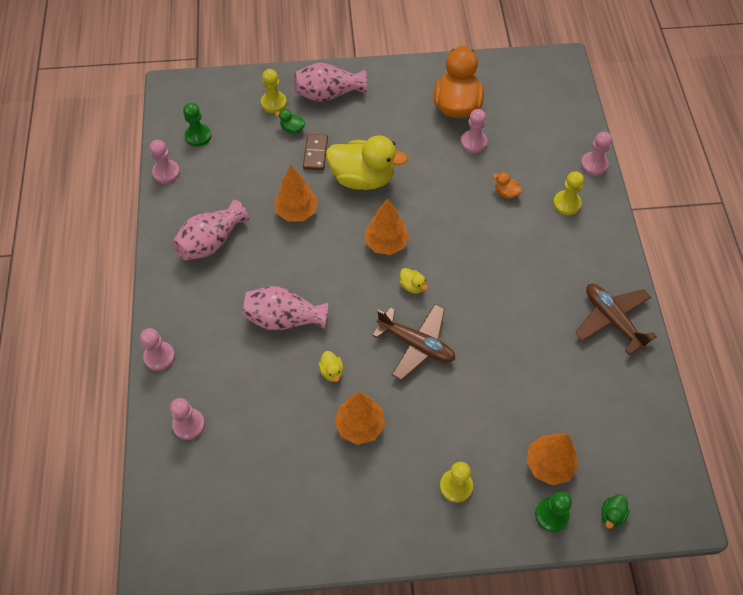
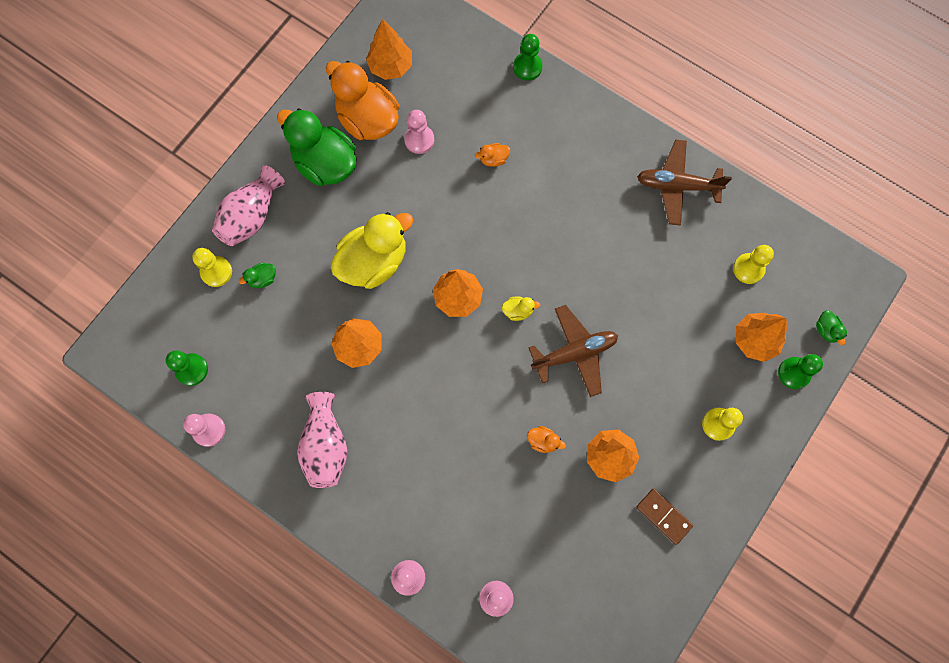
camera: 50 degrees left, 15 degrees up
pink vase [242,286,328,330] -> none
brown domino [303,134,328,170] -> brown domino moved to [636,489,693,545]
yellow duck [318,351,343,382] -> orange duck [527,426,566,453]
yellow pawn [553,171,584,215] -> yellow pawn moved to [733,245,774,284]
pink pawn [581,132,612,176] -> green pawn [513,34,543,81]
none -> green duck [277,108,357,186]
none -> orange tree [366,19,412,80]

